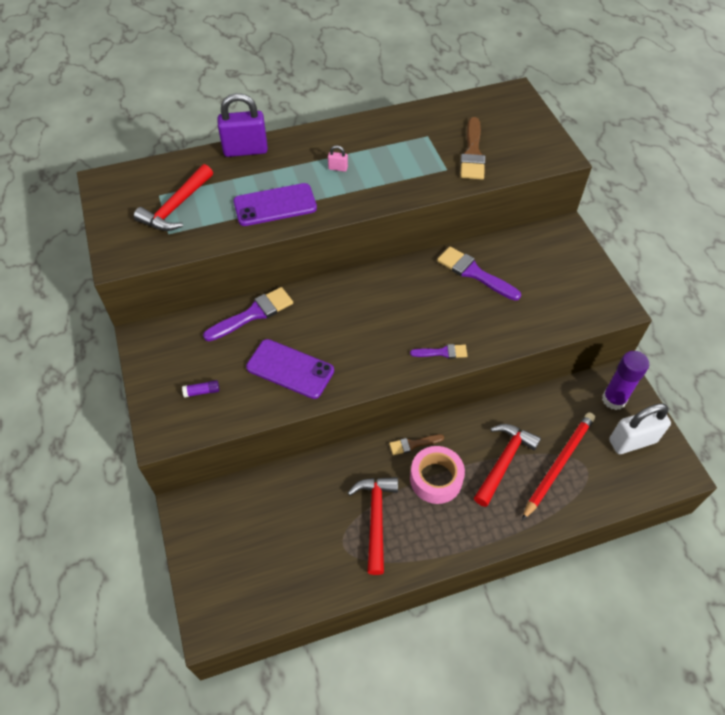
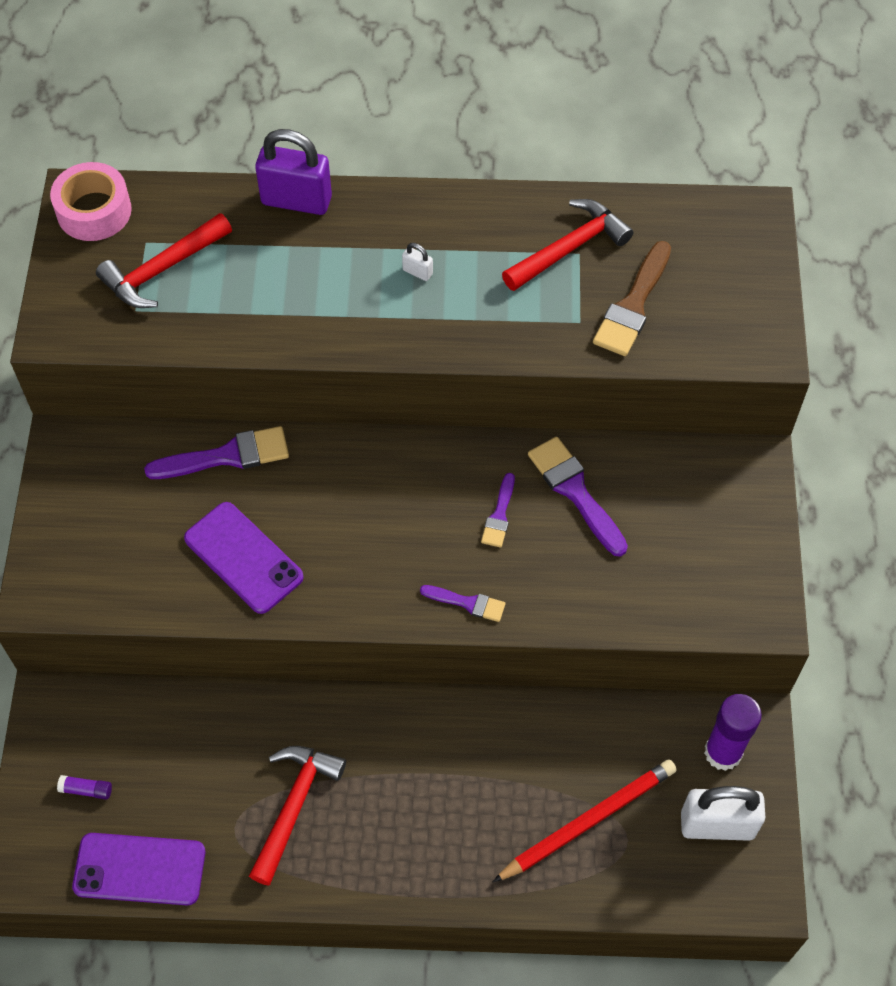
camera: 20 degrees right, 5 degrees up
purple glue stick [182,380,219,398] -> purple glue stick moved to [57,775,112,800]
purple phone [233,183,317,226] -> purple phone moved to [72,833,205,905]
pink padlock [328,145,348,172] -> white padlock [402,243,433,281]
brown brush [389,434,444,455] -> none
pink tape [410,446,465,504] -> pink tape moved to [50,162,132,241]
red hammer [474,424,541,507] -> red hammer moved to [502,199,633,291]
none -> purple brush [481,473,515,548]

